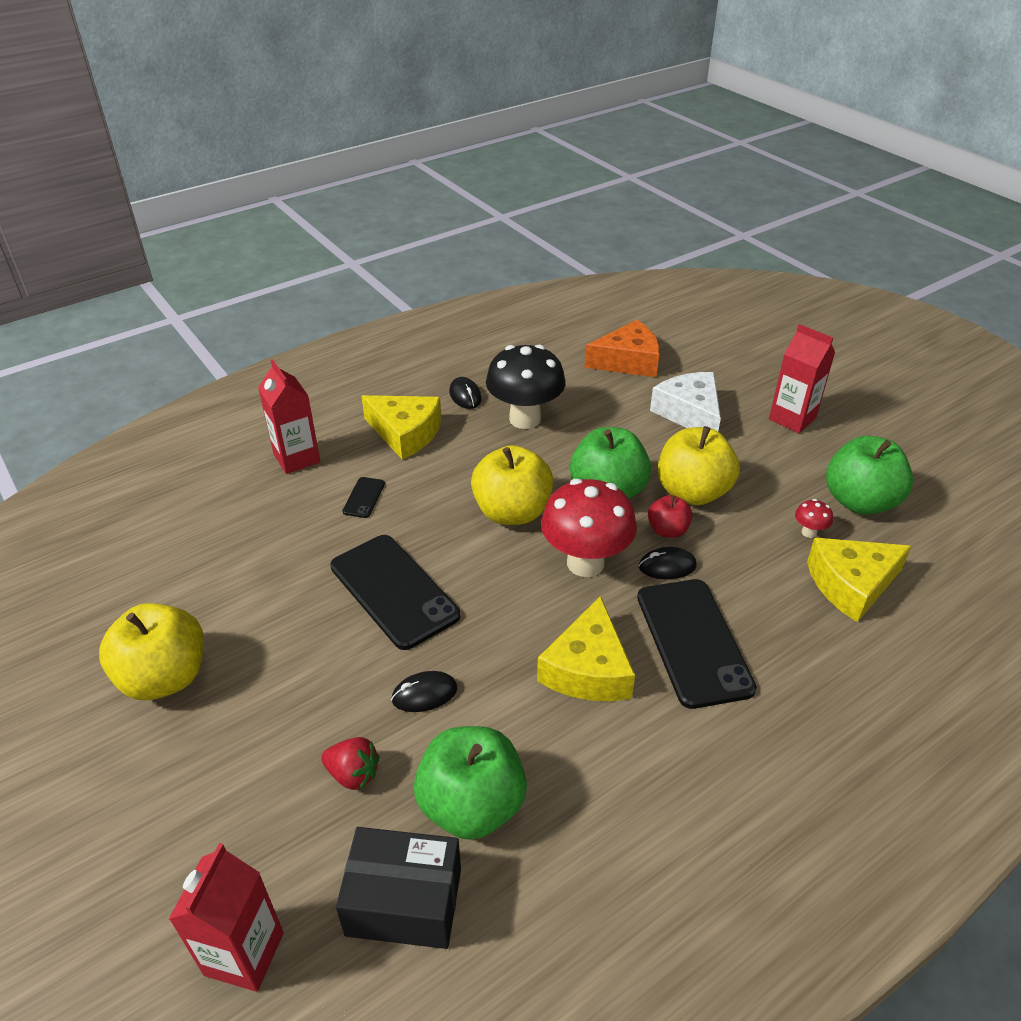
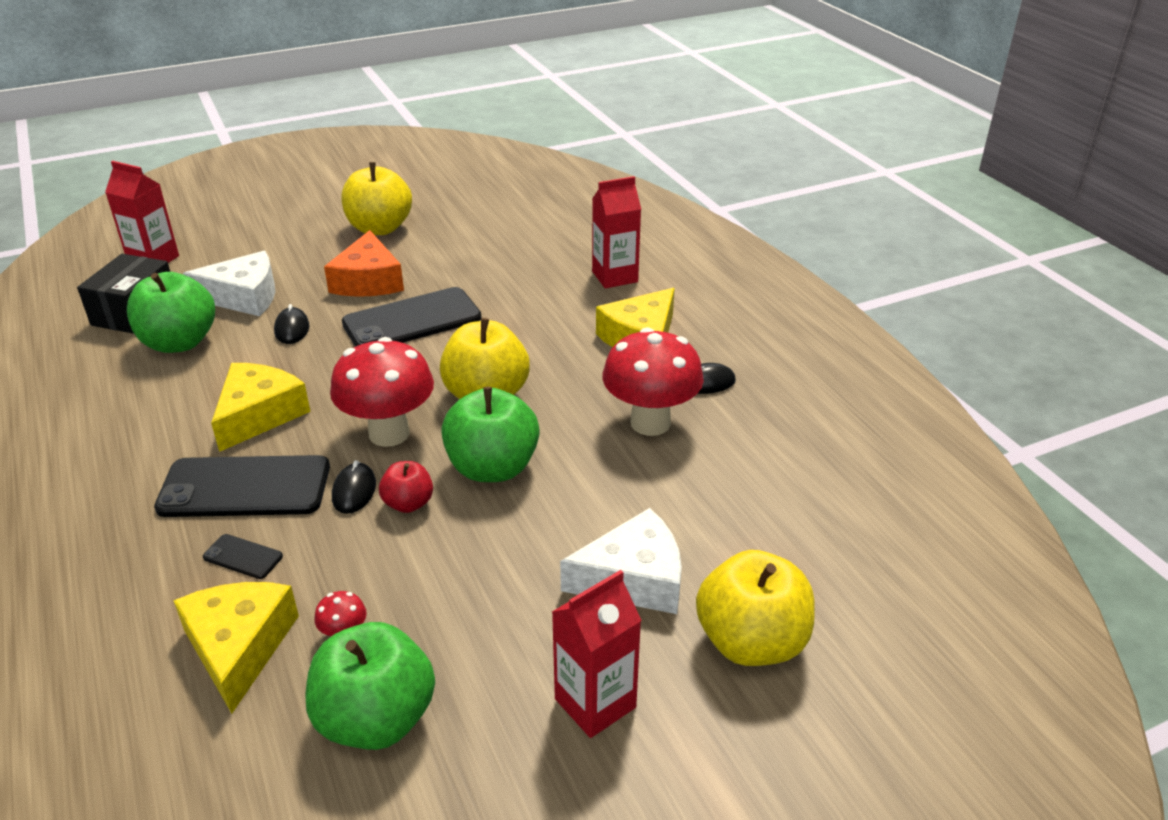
camera: 100 degrees right, 5 degrees down
red strawberry [321,737,379,790] -> white cheese [183,251,275,316]
black phone [342,477,385,518] -> black phone moved to [203,534,283,579]
black mushroom [486,344,566,429] -> red mushroom [602,327,704,436]
yellow cheese [537,596,635,701] -> yellow cheese turned 90 degrees clockwise [211,363,311,452]
orange cheese [585,320,660,377] -> orange cheese moved to [324,230,404,297]
yellow apple [658,426,740,505] -> yellow apple moved to [696,550,815,666]

